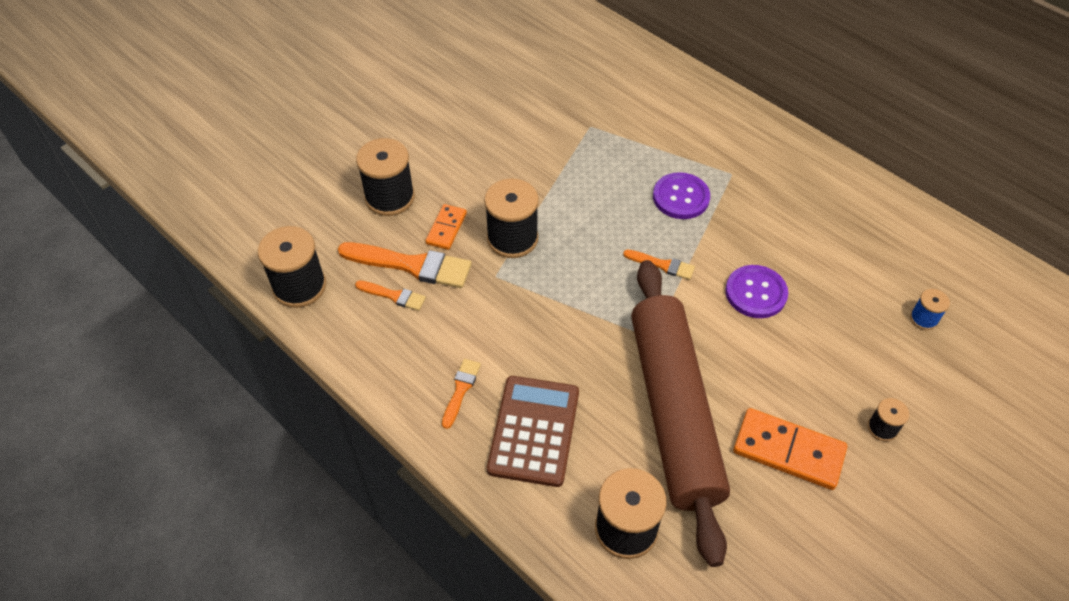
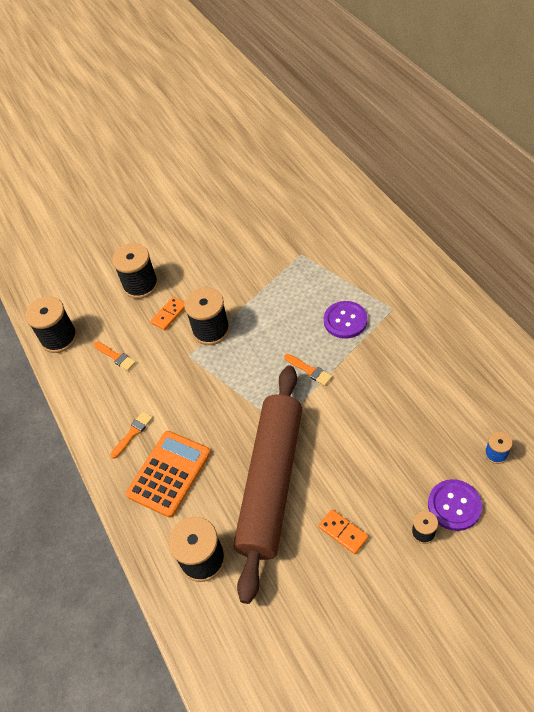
camera: 25 degrees right, 0 degrees up
orange brush [338,242,472,288] -> none
brown calculator [487,376,579,487] -> orange calculator [126,431,211,518]
purple button [725,265,788,318] -> purple button moved to [428,479,482,531]
orange domino [733,408,847,490] -> orange domino [318,509,369,554], size x0.59

